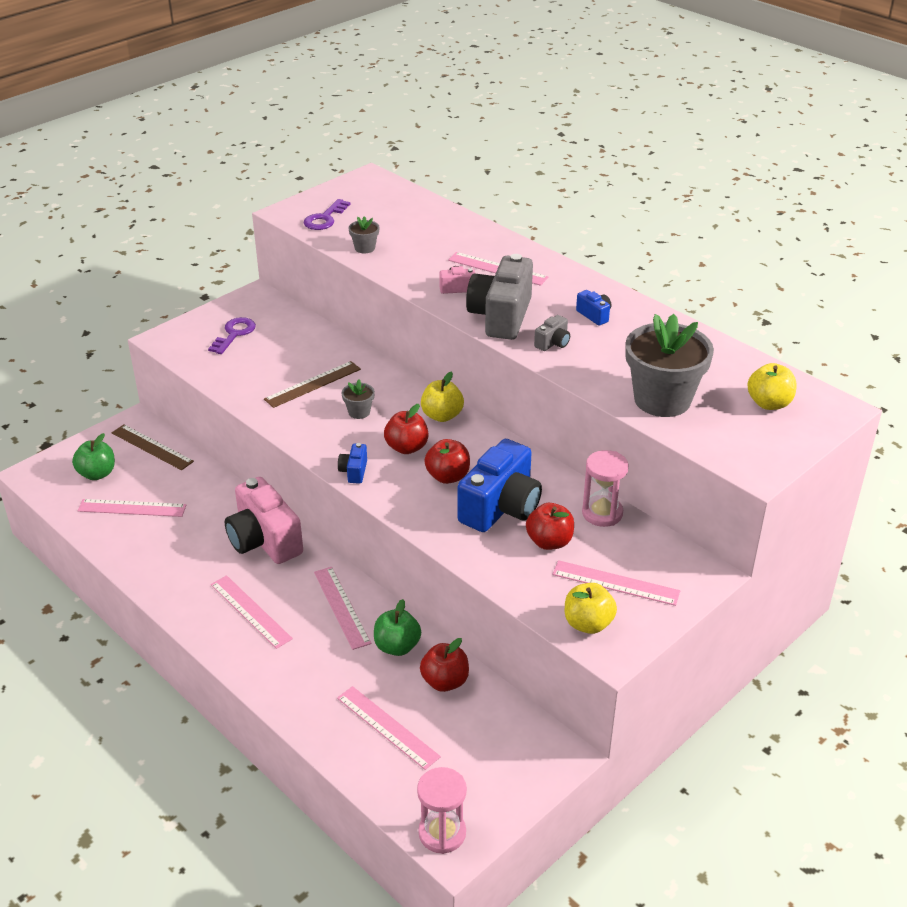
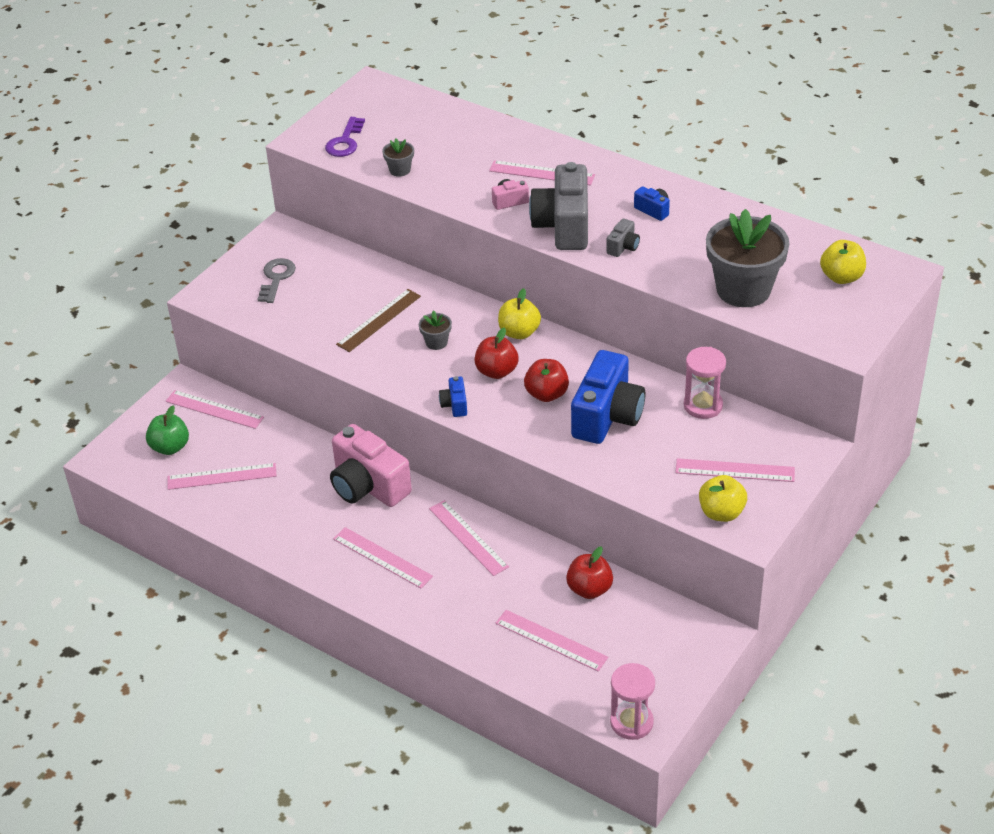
camera: 10 degrees left, 5 degrees up
brown ruler [111,424,194,470] -> pink ruler [166,390,264,429]
purple key [208,317,256,354] -> grey key [257,258,296,303]
green apple [374,599,421,656] -> none
red apple [526,503,574,550] -> none

